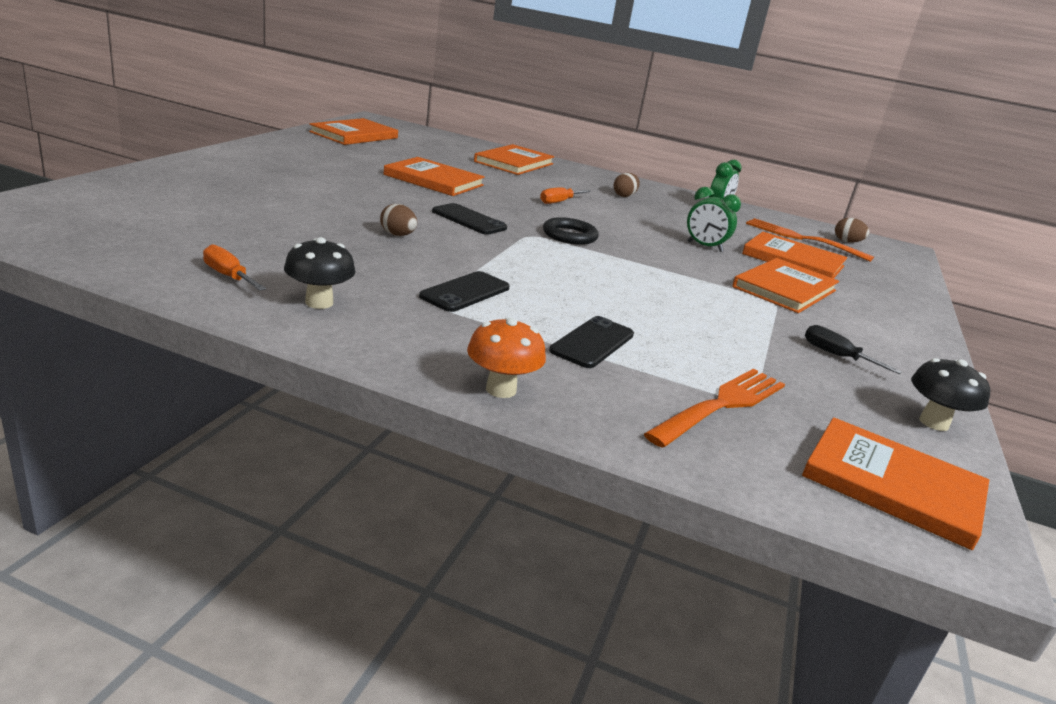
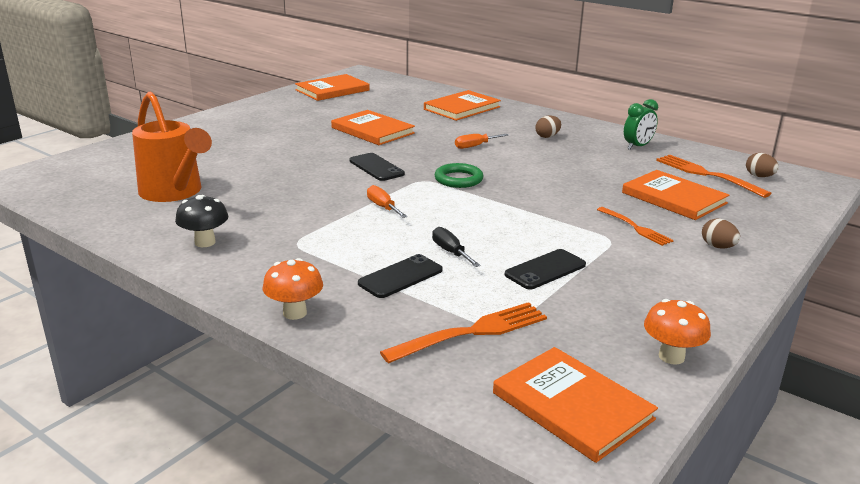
camera: 20 degrees right, 0 degrees up
orange screwdriver [203,244,266,291] -> orange screwdriver moved to [367,185,407,218]
brown egg [380,204,417,236] -> brown egg moved to [702,218,740,249]
black phone [419,271,510,312] -> black phone moved to [505,249,586,289]
black ring [543,217,599,245] -> green ring [435,163,483,188]
green clock [687,187,741,252] -> none
orange book [732,258,839,313] -> orange fork [597,207,674,246]
black screwdriver [805,325,902,374] -> black screwdriver moved to [432,227,481,267]
black mushroom [911,358,990,431] -> orange mushroom [644,299,711,365]
none -> orange watering can [132,91,212,202]

